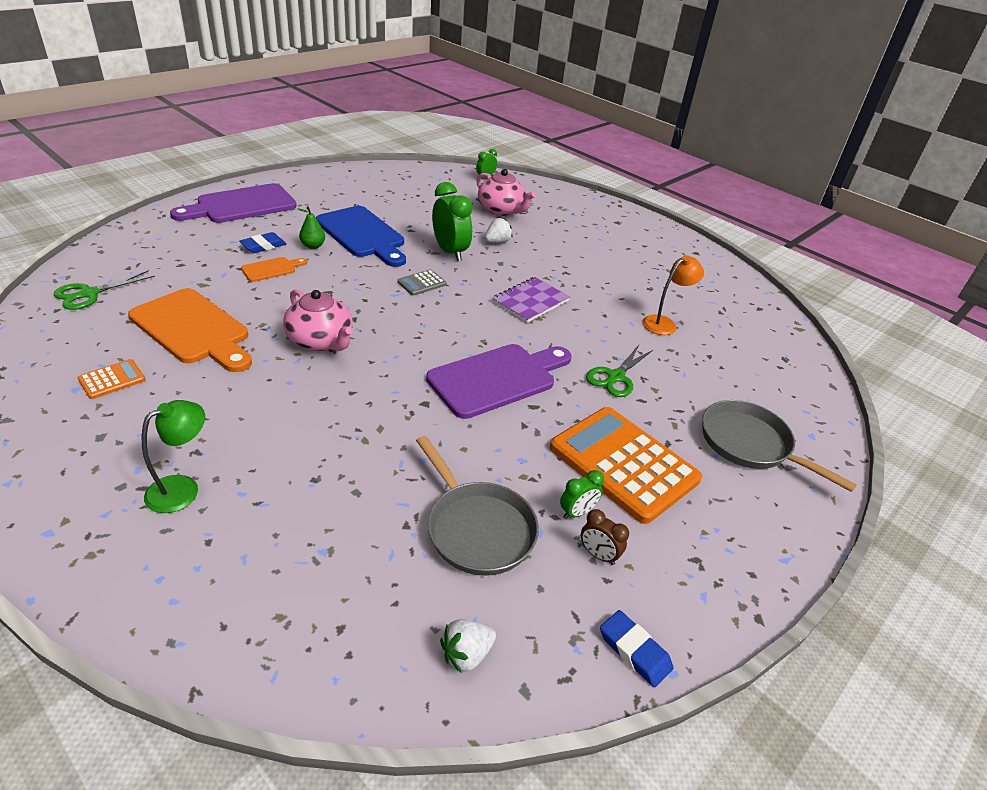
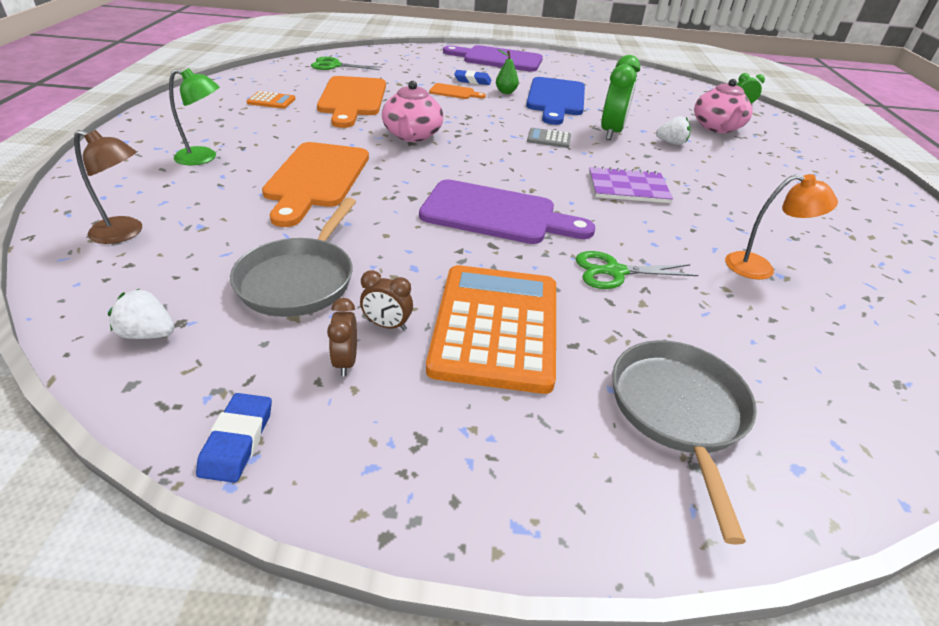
camera: 50 degrees right, 0 degrees up
green clock [560,470,604,519] -> brown clock [360,270,413,330]
none -> brown lamp [74,130,142,244]
none -> orange cutting board [262,142,369,227]

